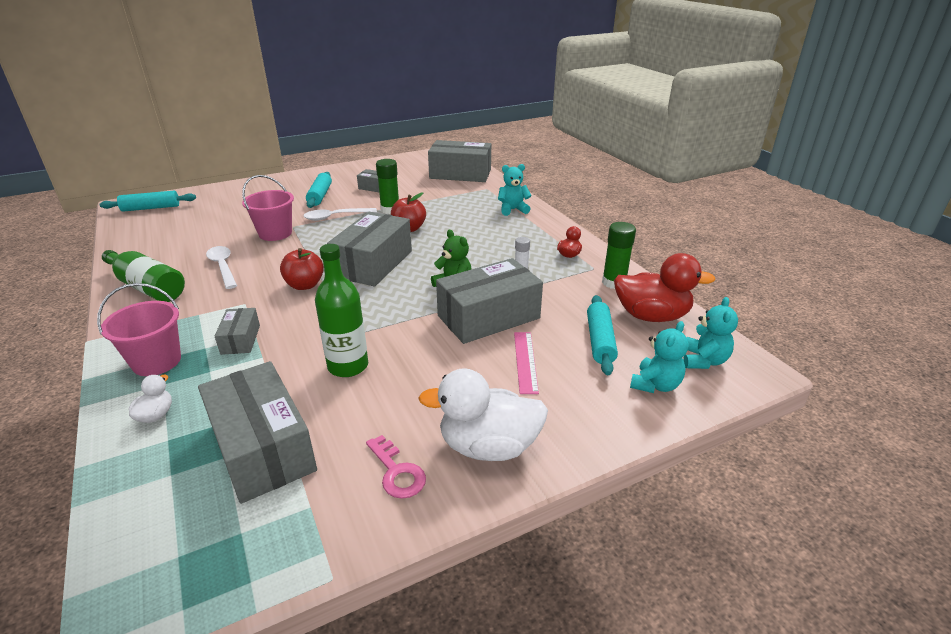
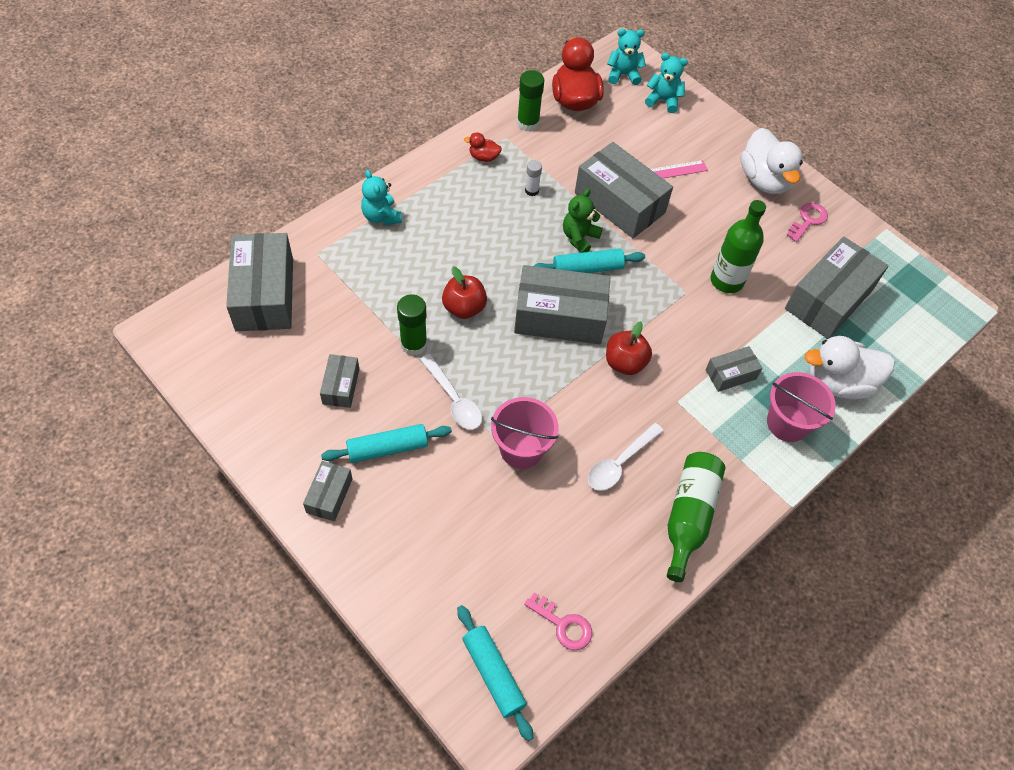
camera: 110 degrees left, 25 degrees up
white duck [129,375,172,423] -> white duck [805,336,895,399], size x2.14
turquoise rolling pin [587,295,618,375] -> turquoise rolling pin moved to [534,248,645,273]
none -> grey box [303,461,352,521]
none -> pink key [524,592,592,650]

